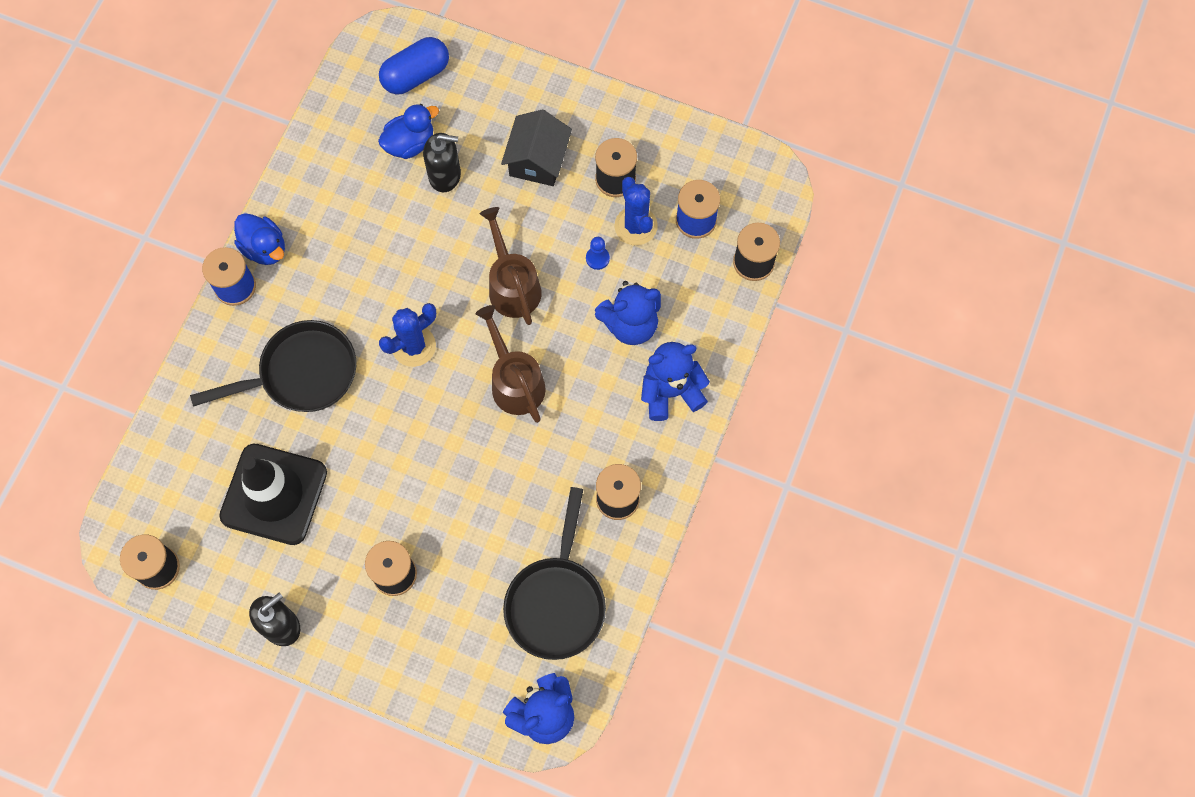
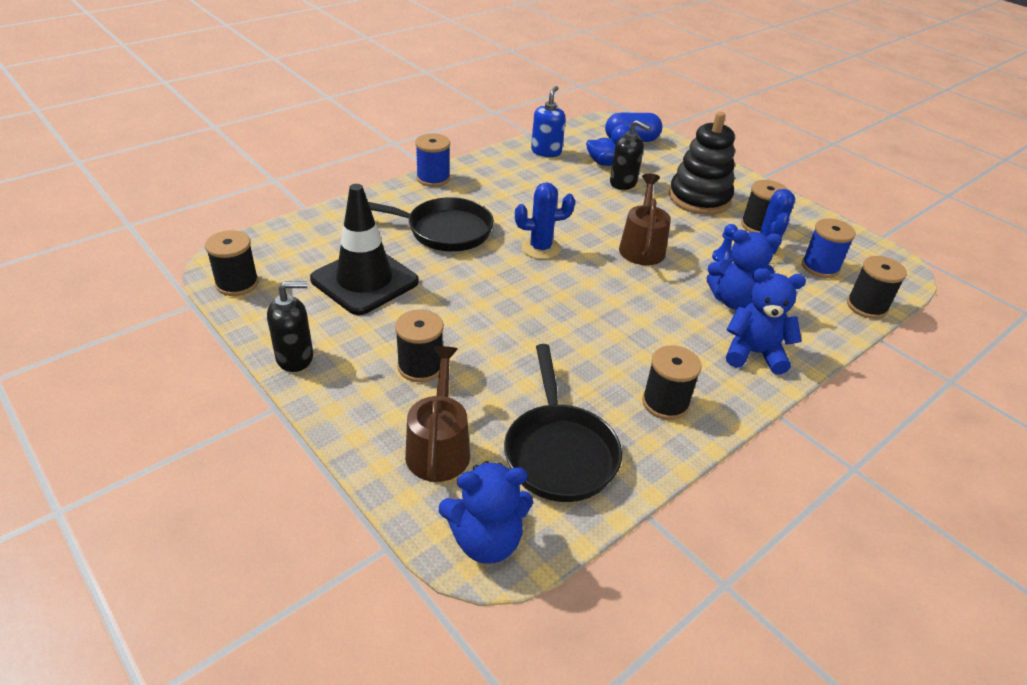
camera: 25 degrees right, 30 degrees down
blue duck [234,213,285,265] -> none
brown watering can [476,305,546,423] -> brown watering can moved to [405,346,470,482]
black house [501,110,572,186] -> black stacking toy [669,112,735,215]
black pan [503,487,606,660] -> black pan turned 45 degrees counterclockwise [504,344,622,502]
none -> blue soap dispenser [531,86,566,157]

